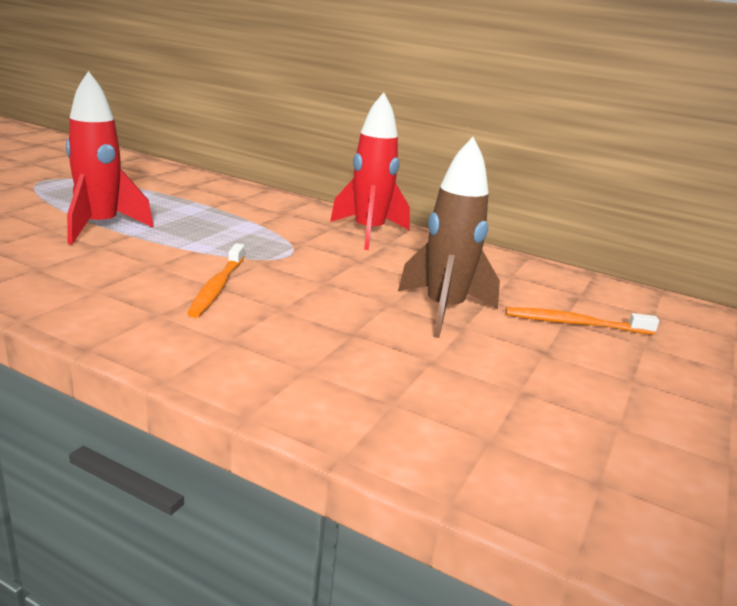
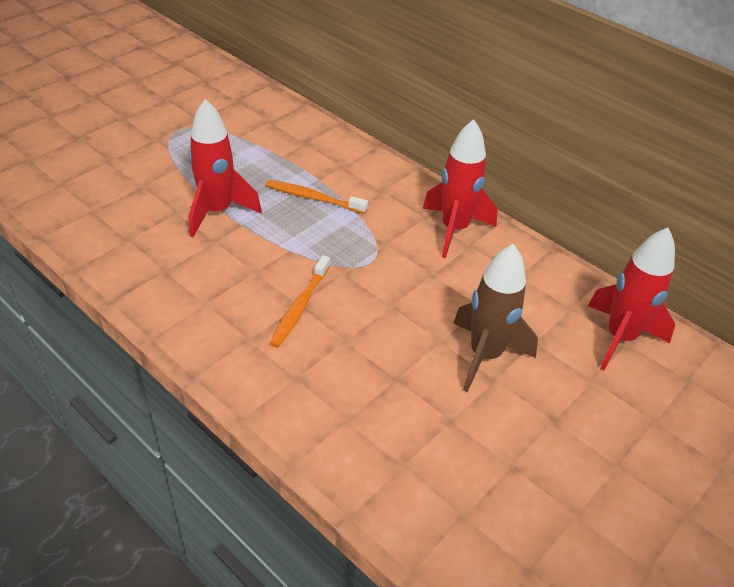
camera: 15 degrees right, 20 degrees up
orange toothbrush [506,307,659,335] -> orange toothbrush moved to [266,180,368,214]
none -> red rocket [588,228,675,371]

